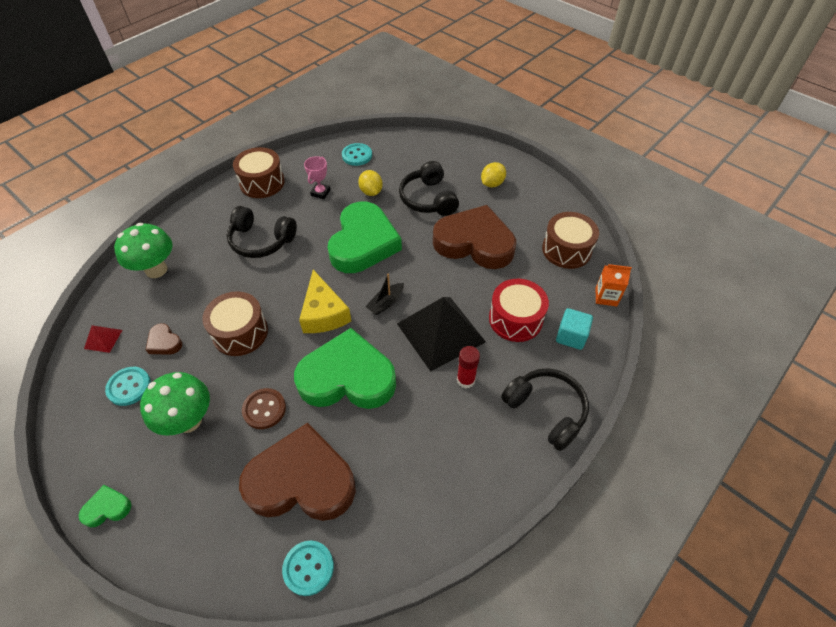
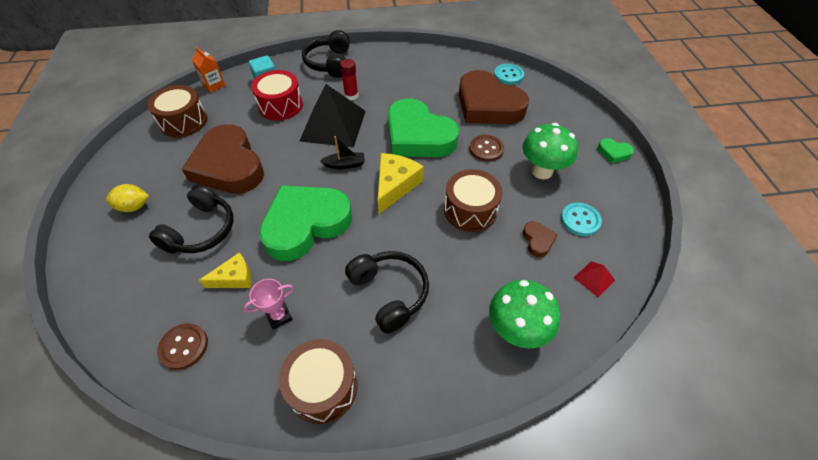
camera: 140 degrees left, 0 degrees up
turquoise button [342,143,372,166] -> brown button [157,323,208,370]
yellow lemon [358,170,383,196] -> yellow cheese [199,252,251,288]

